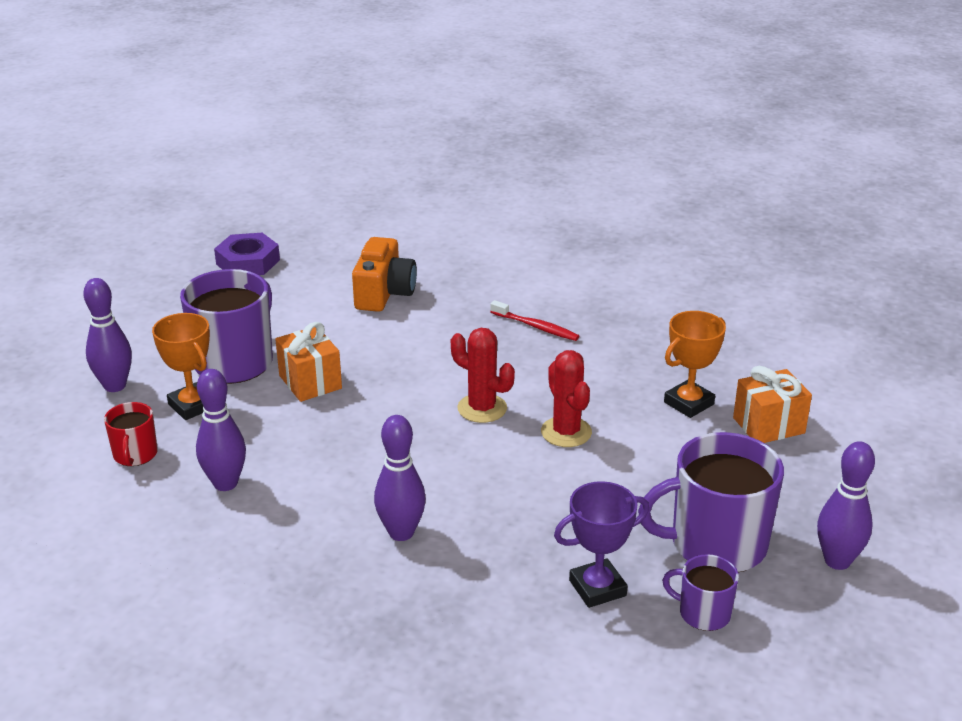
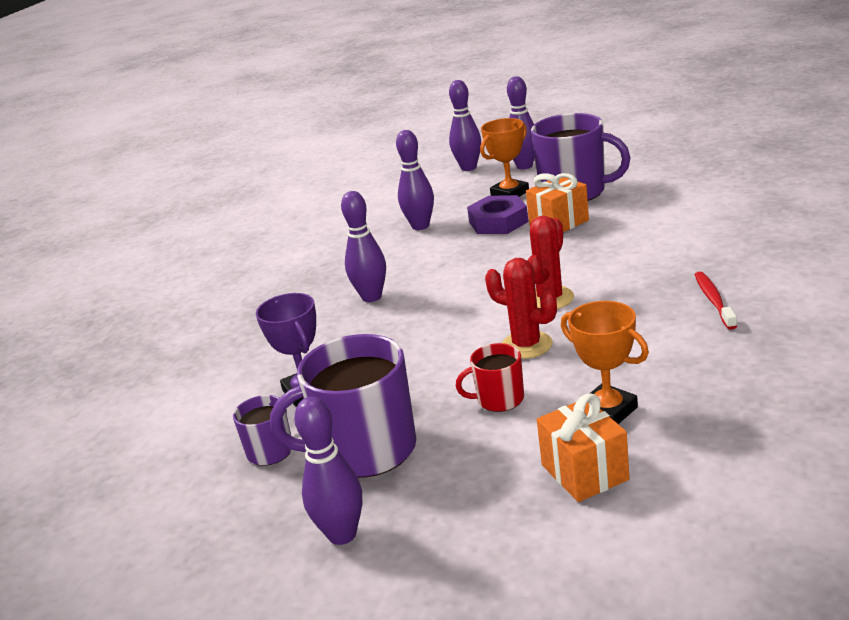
camera: 90 degrees right, 5 degrees down
red mug [104,402,158,466] -> red mug moved to [456,343,524,412]
purple nut [214,233,280,275] -> purple nut moved to [467,195,528,234]
orange camera [352,237,417,312] -> none
red toothbrush [490,300,579,341] -> red toothbrush turned 150 degrees clockwise [695,272,737,330]
red cactus [541,350,592,447] -> red cactus turned 60 degrees clockwise [485,258,557,359]
purple mug [638,432,784,573] -> purple mug turned 90 degrees counterclockwise [270,334,416,478]
none -> purple bowling pin [449,80,481,171]

